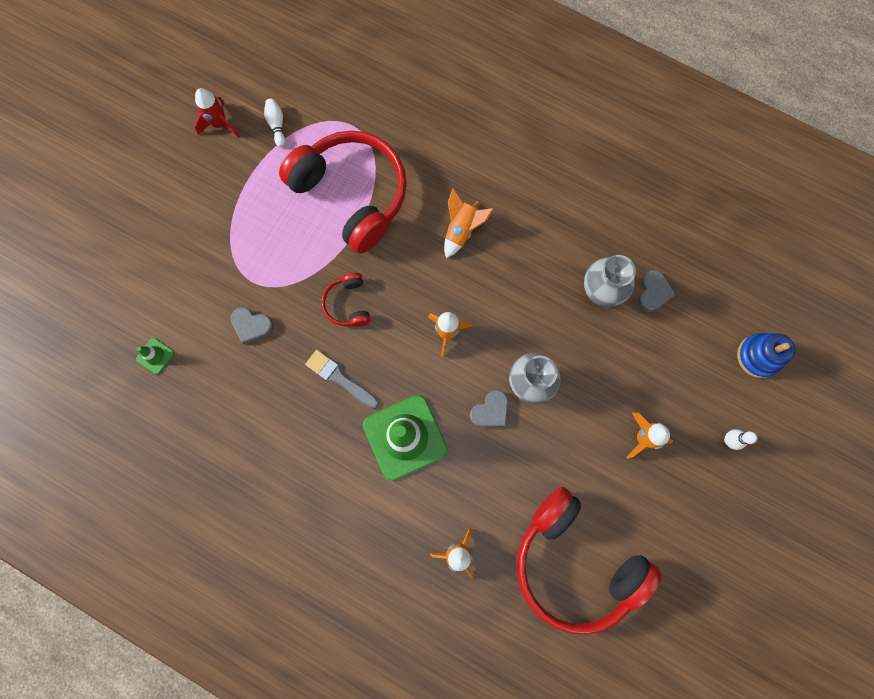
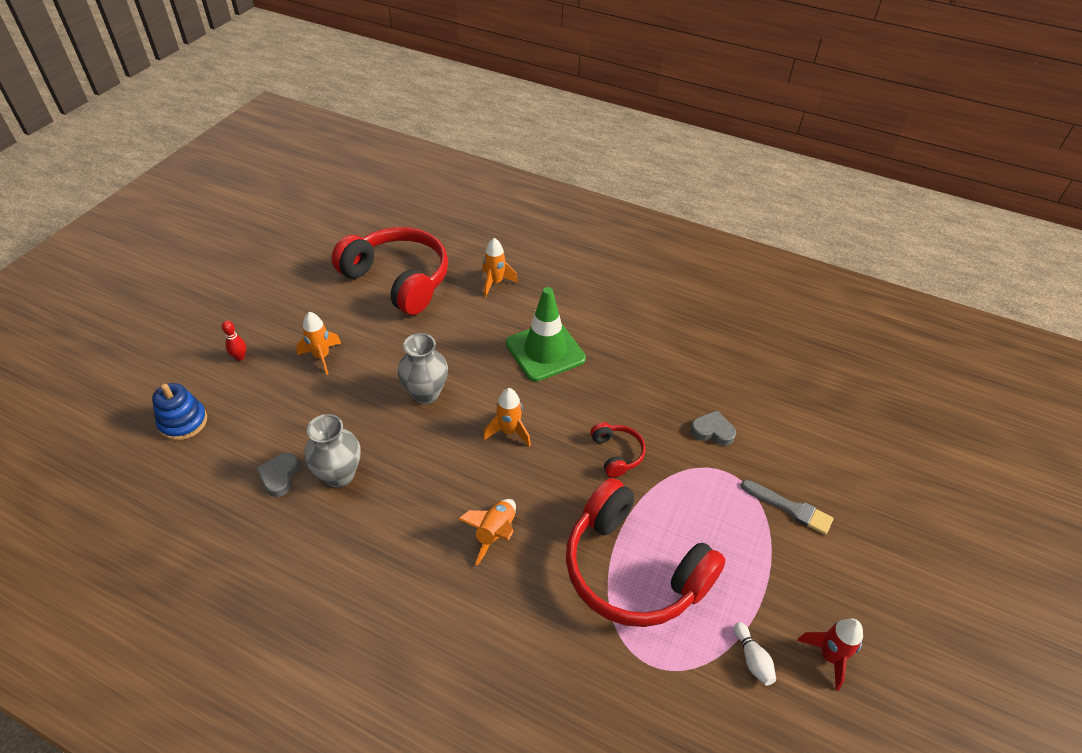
camera: 175 degrees right, 30 degrees down
green traffic cone [136,338,174,374] -> none
grey brush [305,350,379,409] -> grey brush moved to [741,480,834,535]
grey heart [470,390,508,427] -> none
white bowling pin [724,429,757,450] -> red bowling pin [222,321,246,361]

